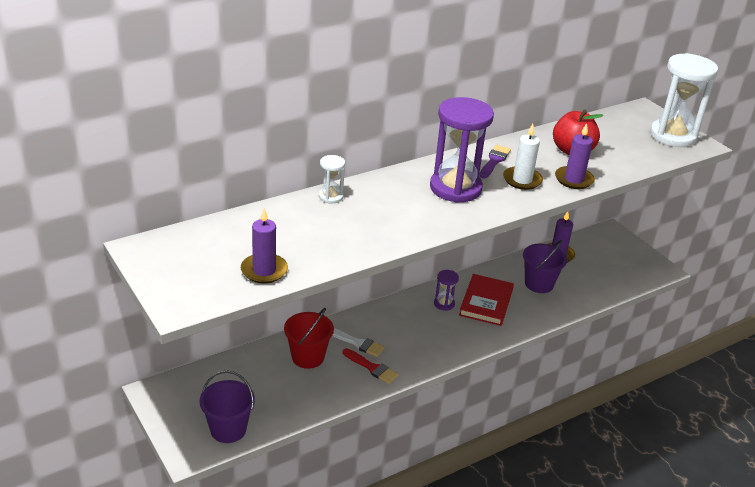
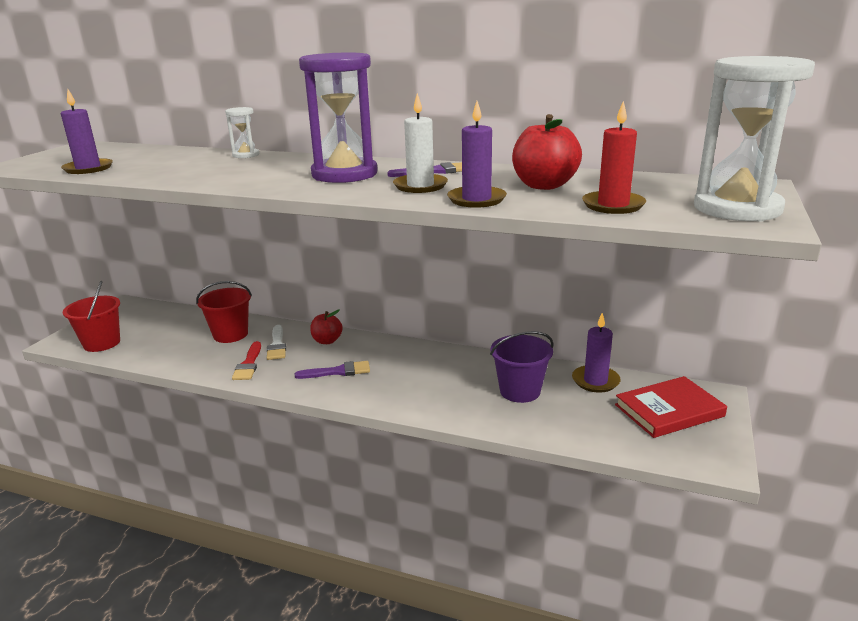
camera: 55 degrees right, 10 degrees down
purple bucket [200,371,255,443] -> red bucket [63,281,120,352]
purple hourglass [434,270,459,311] -> none
red book [459,274,514,326] -> red book moved to [615,376,727,438]
none -> purple brush [295,361,370,379]
none -> red apple [310,310,343,344]
none -> red candle [582,100,646,214]

